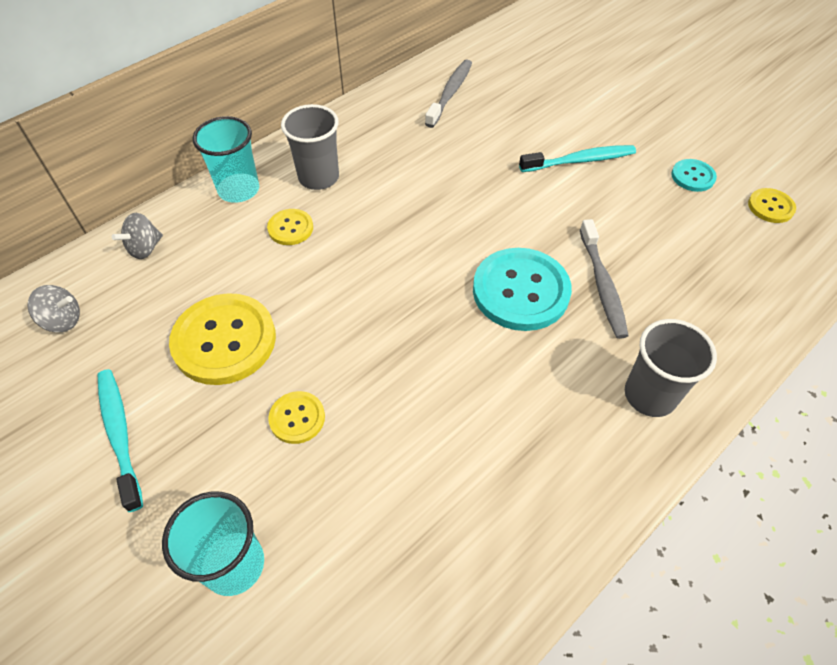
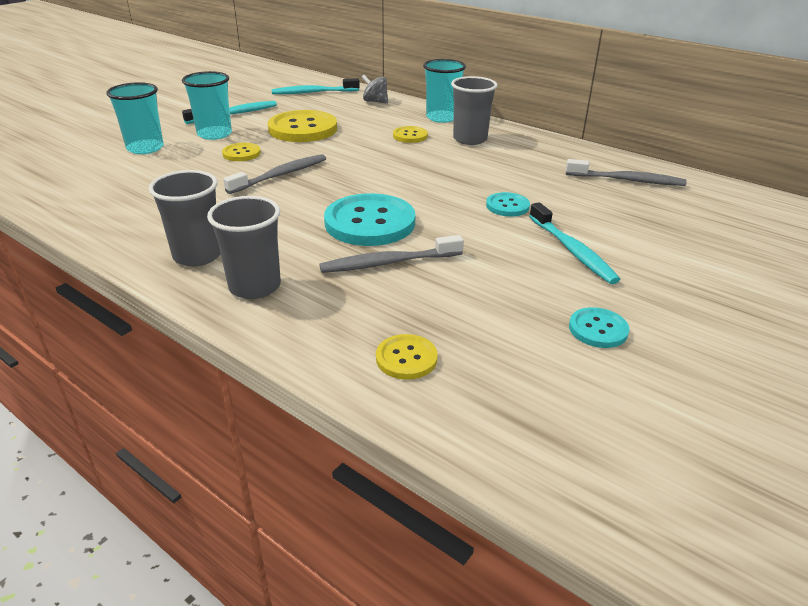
camera: 80 degrees right, 20 degrees down
grey spinning top [28,285,80,332] -> turquoise toothbrush [272,78,360,94]
yellow button [748,188,796,223] -> yellow button moved to [376,334,438,380]
none -> grey cup [149,170,221,266]
none -> turquoise cup [182,71,232,140]
none -> grey toothbrush [223,154,326,194]
none -> turquoise button [486,192,530,217]

